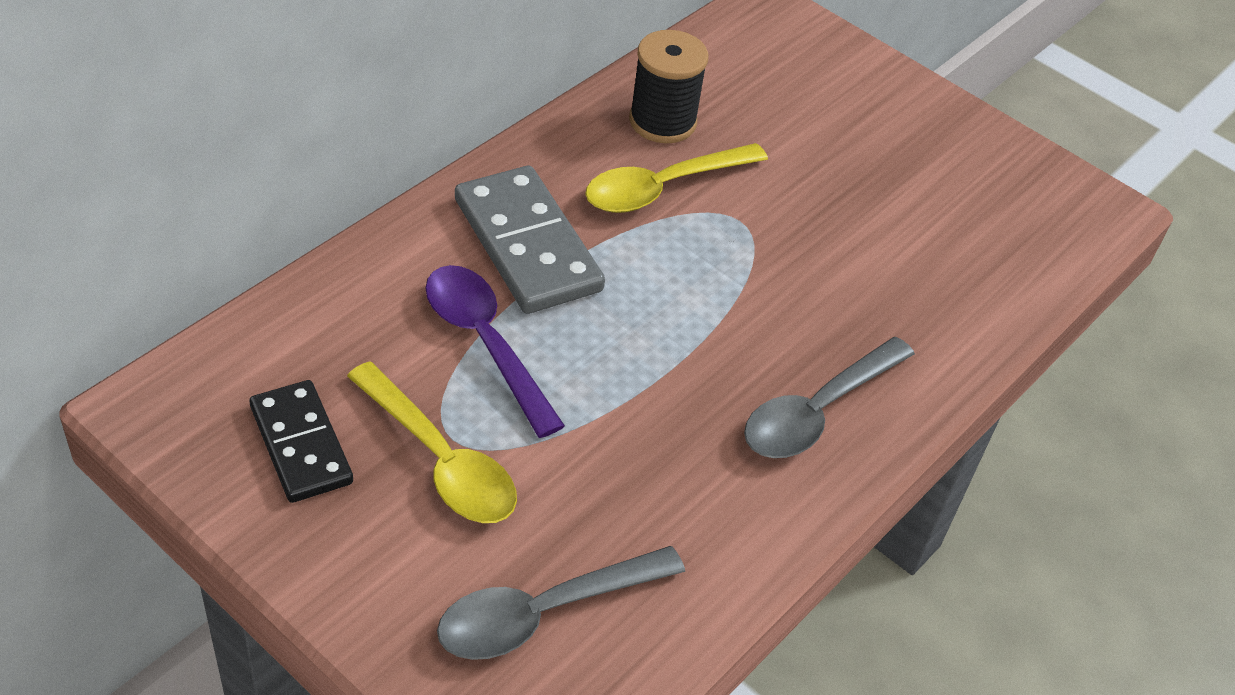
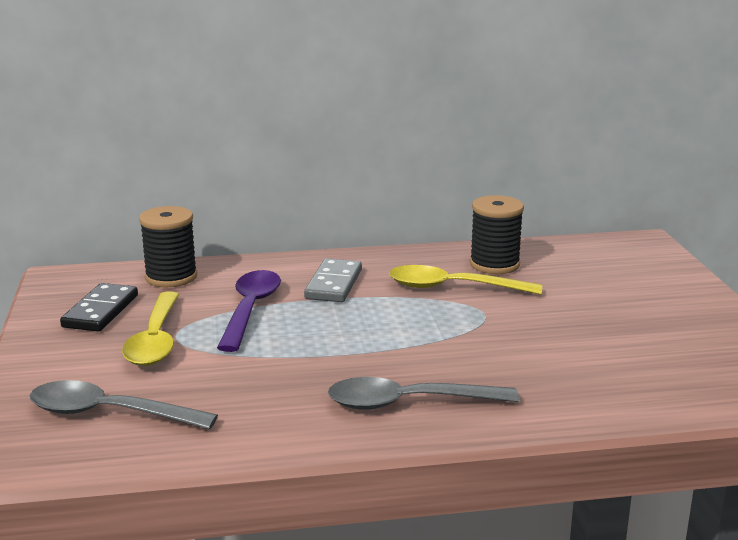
camera: 45 degrees right, 25 degrees down
grey domino [455,166,605,314] -> grey domino [304,258,362,302], size x0.66
none -> black spool [139,206,197,287]

